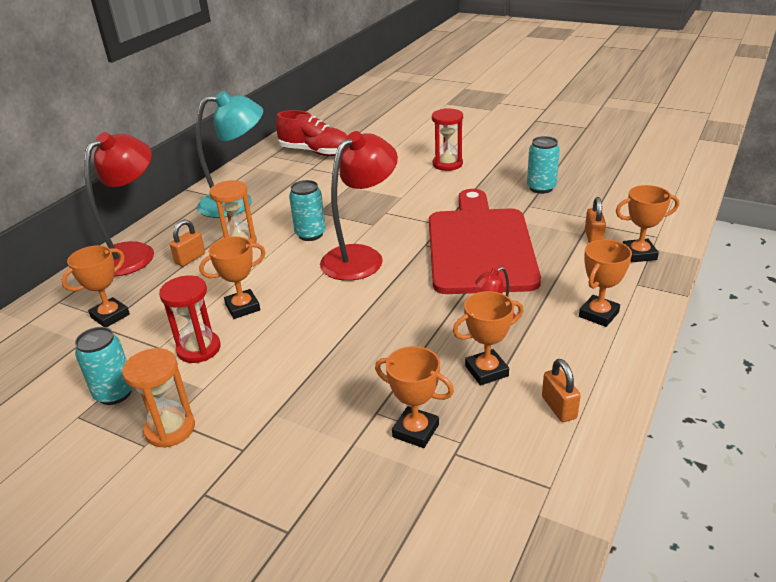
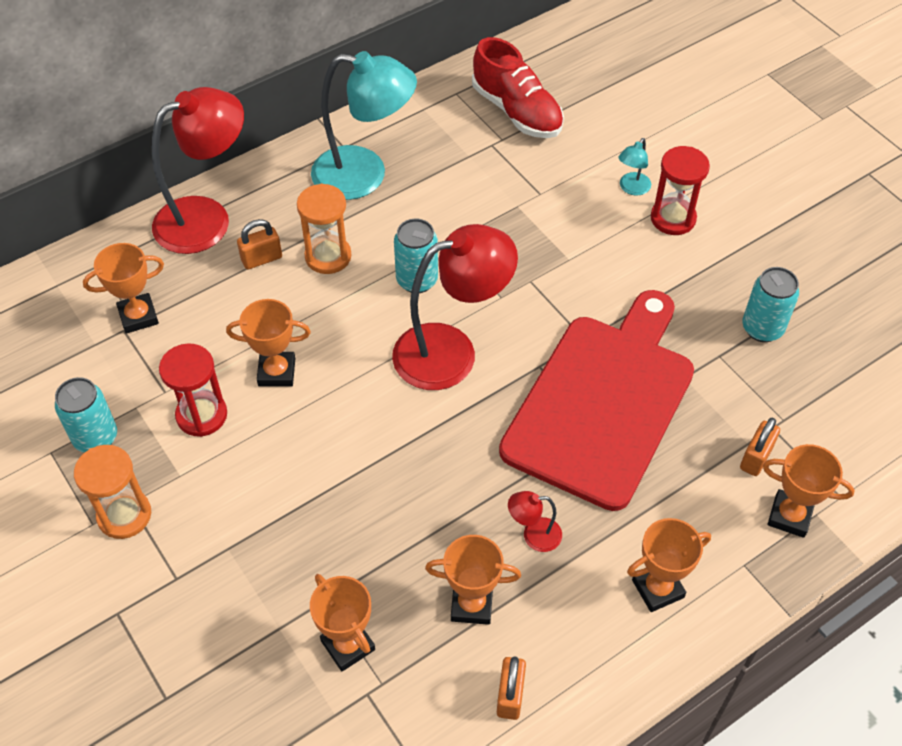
camera: 25 degrees right, 20 degrees up
none -> turquoise lamp [618,138,651,196]

